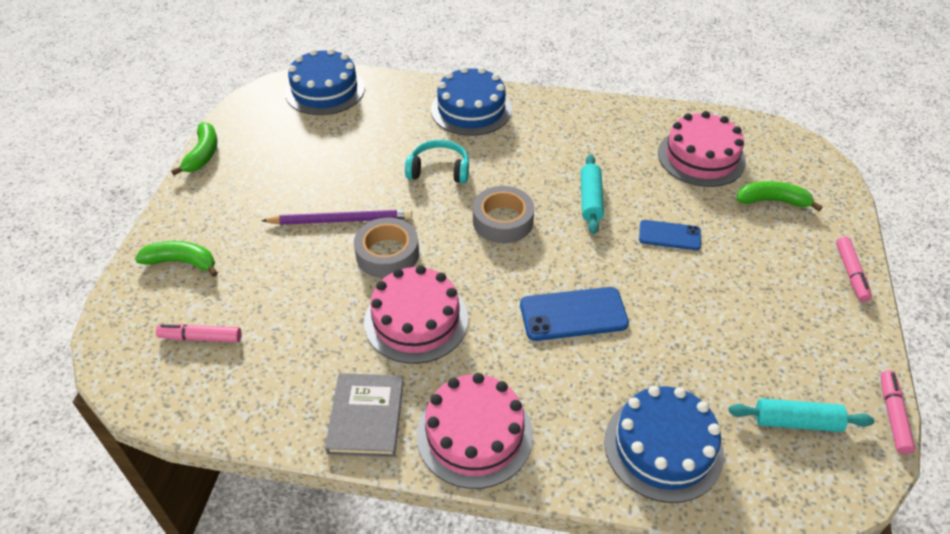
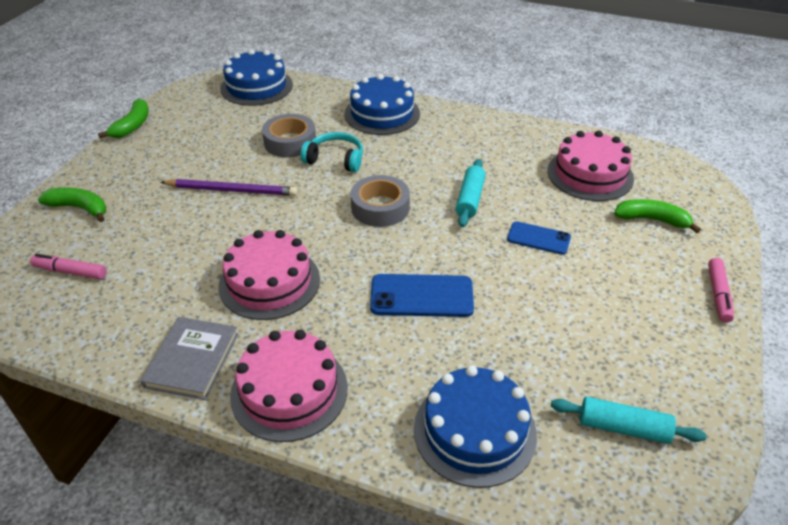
camera: 10 degrees right, 5 degrees down
grey tape [354,218,419,278] -> grey tape moved to [262,114,316,158]
pink marker [881,370,915,454] -> none

